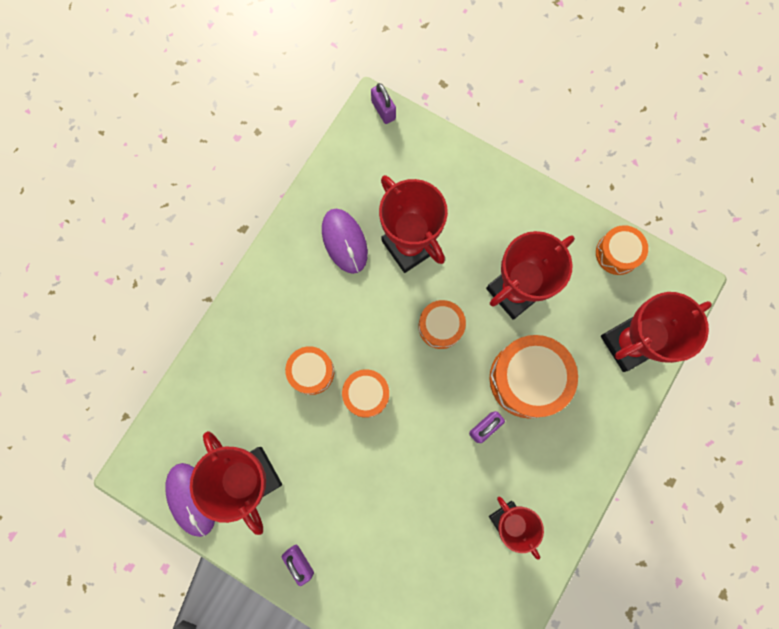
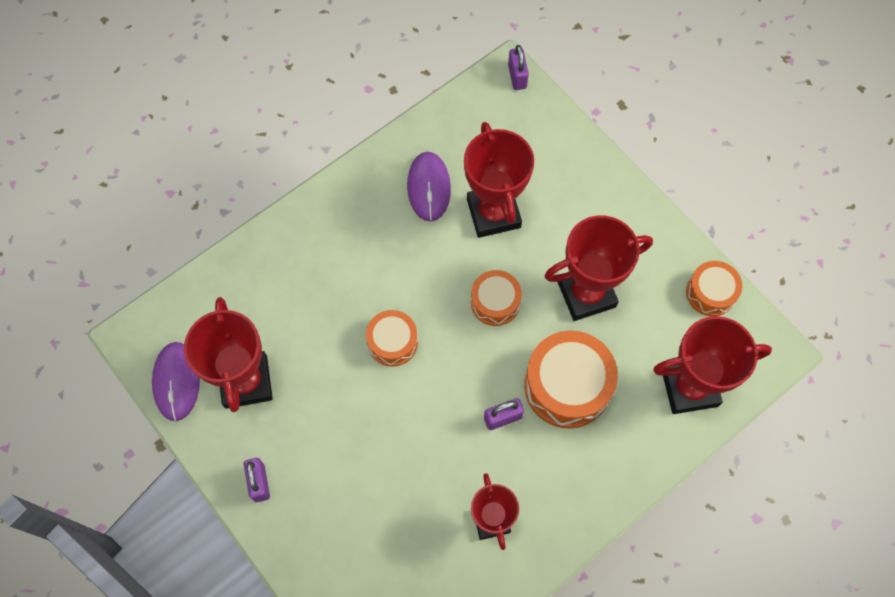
camera: 20 degrees right, 10 degrees down
orange drum [285,346,334,395] -> none

